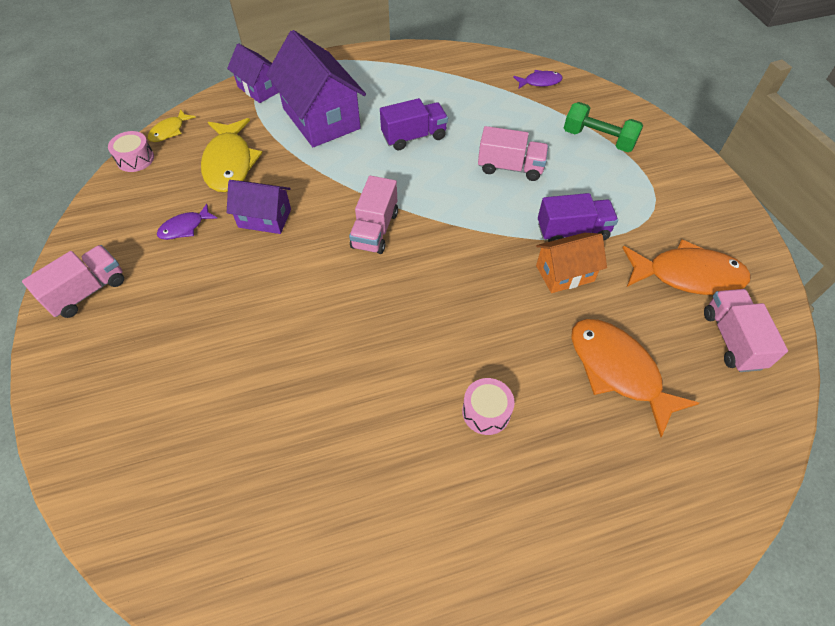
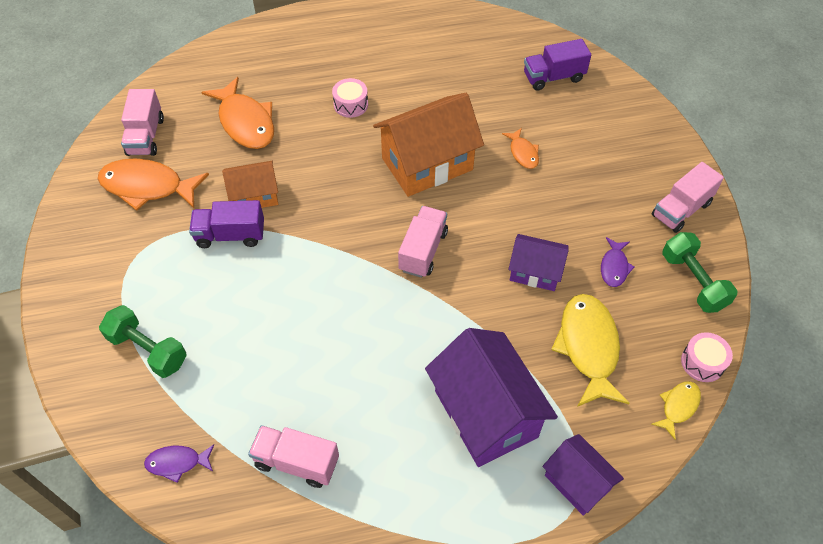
camera: 175 degrees left, 0 degrees up
purple fish [157,204,217,240] -> purple fish turned 135 degrees clockwise [601,237,635,287]
purple truck [380,98,448,150] -> purple truck moved to [524,39,591,91]
pink truck [478,126,549,181] -> pink truck moved to [248,425,339,488]
none -> orange house [373,93,484,197]
none -> orange fish [502,128,539,169]
none -> green dumbbell [662,232,738,313]

